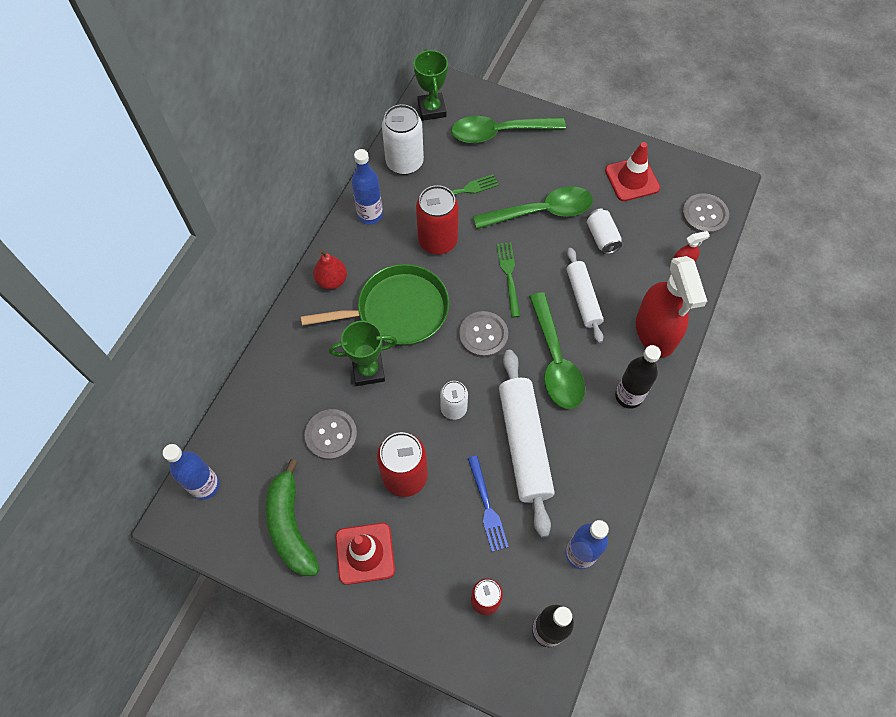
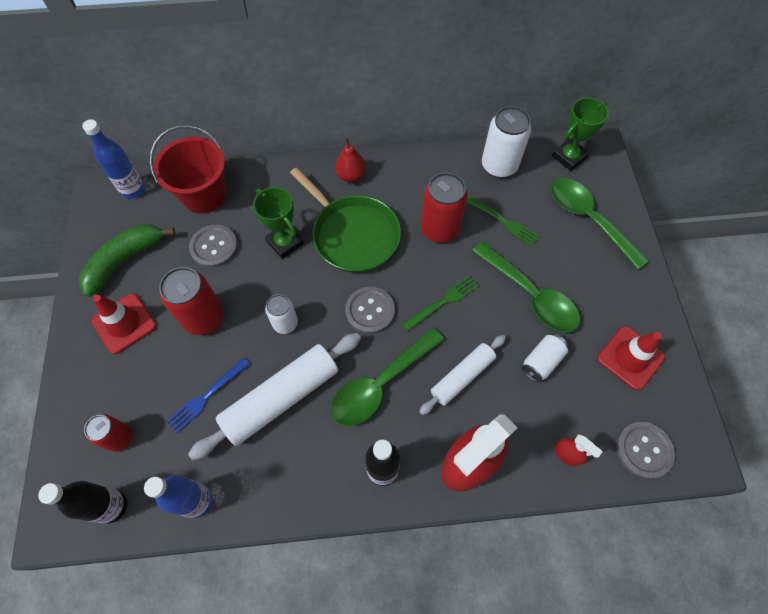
camera: 60 degrees right, 0 degrees up
blue bottle [352,149,383,224] -> none
none -> red bucket [150,125,226,214]

